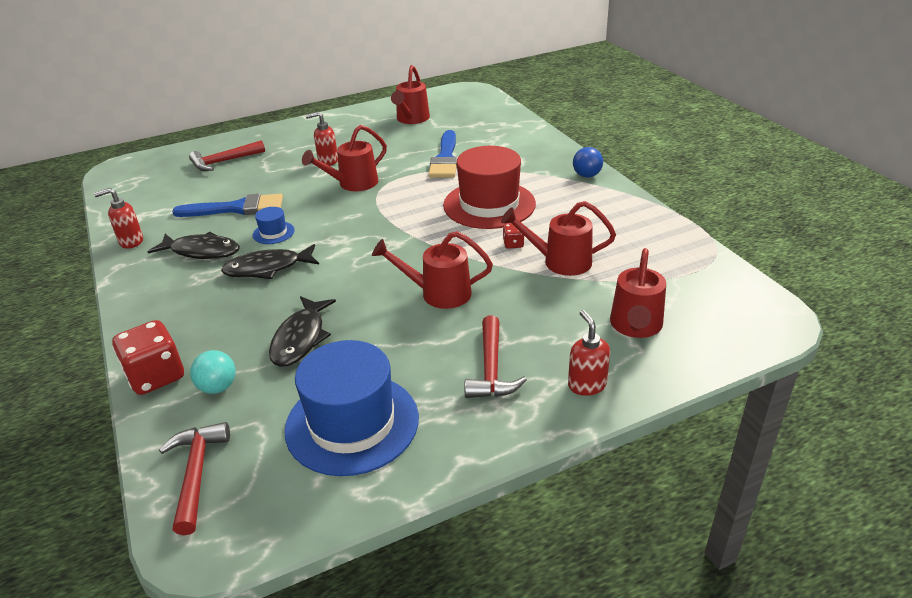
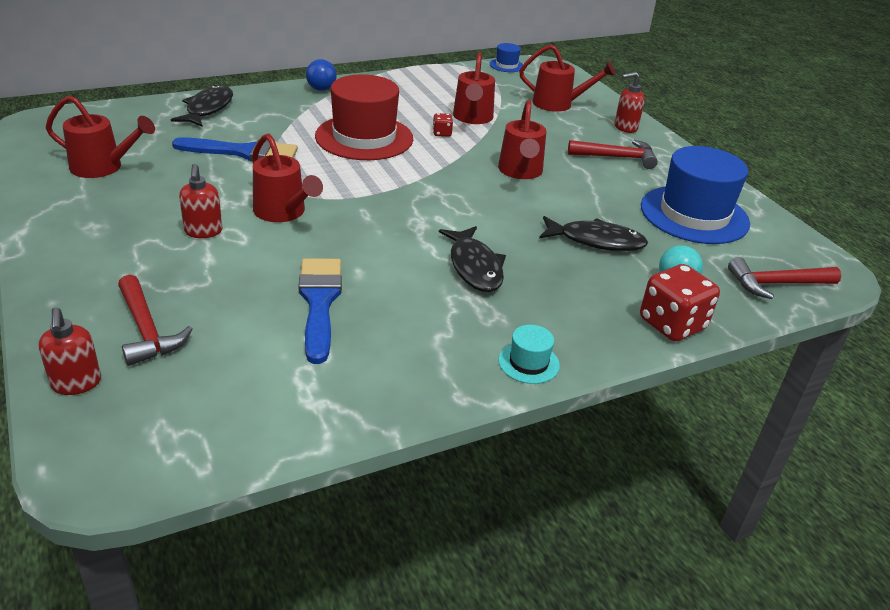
camera: 95 degrees left, 0 degrees up
red soap dispenser [94,188,143,249] -> red soap dispenser moved to [39,307,101,395]
black fish [147,232,240,259] -> black fish moved to [171,85,233,127]
blue hat [253,207,295,244] -> blue hat moved to [490,43,523,72]
none -> turquoise hat [498,325,560,384]

